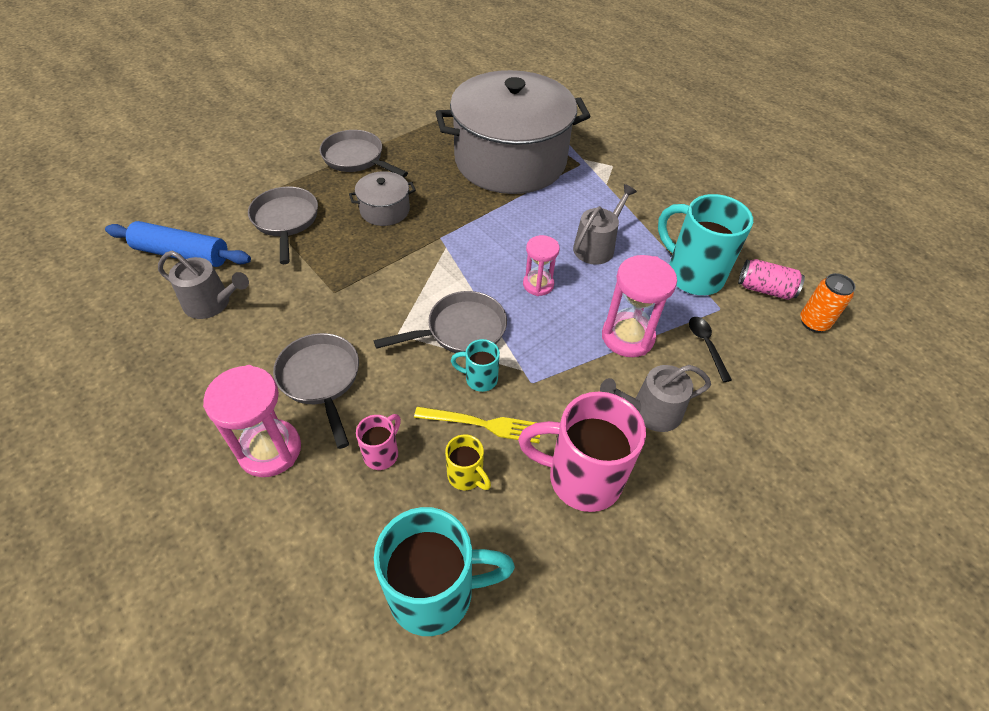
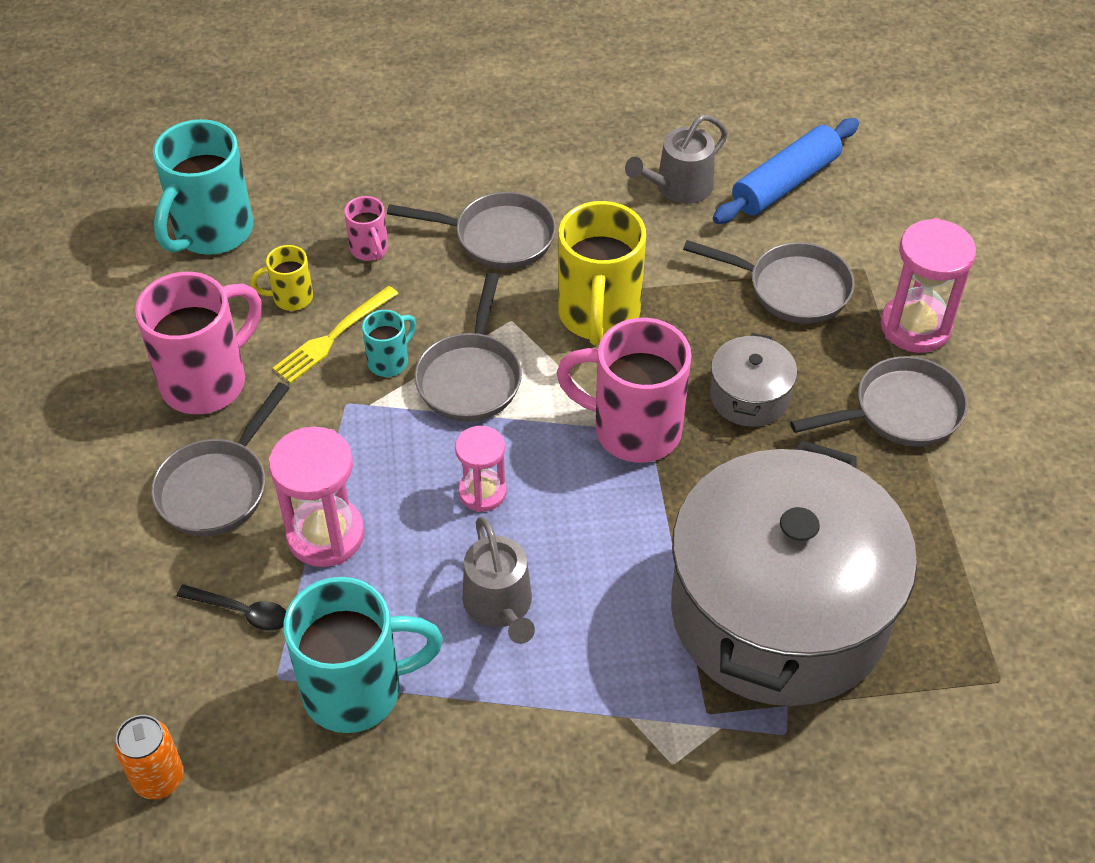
camera: 125 degrees right, 0 degrees up
pink hourglass [203,365,301,477] -> pink hourglass moved to [880,218,976,353]
grey watering can [600,365,711,432] -> grey pan [151,382,290,536]
pink can [738,259,805,300] -> none
none -> pink mug [556,318,692,463]
none -> yellow mug [558,201,646,345]

